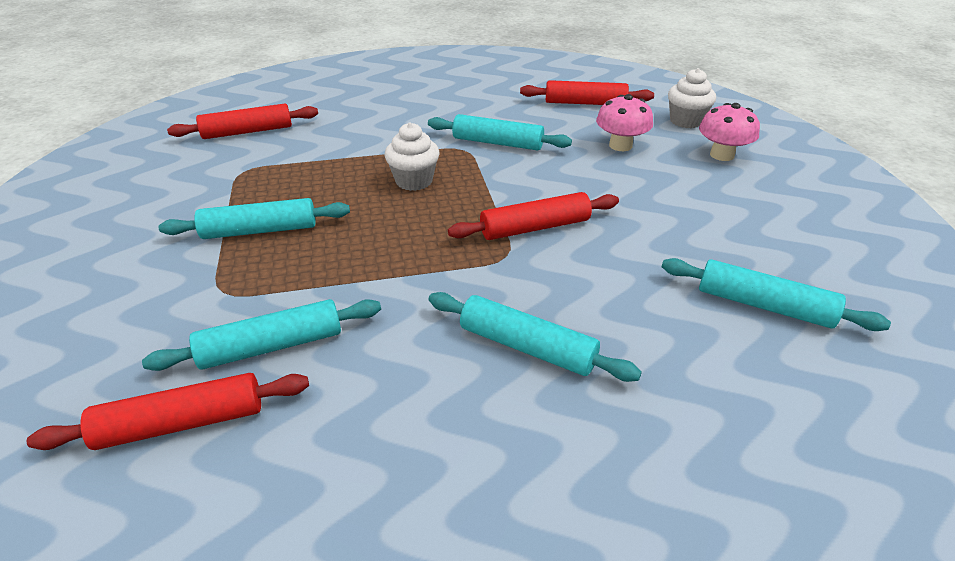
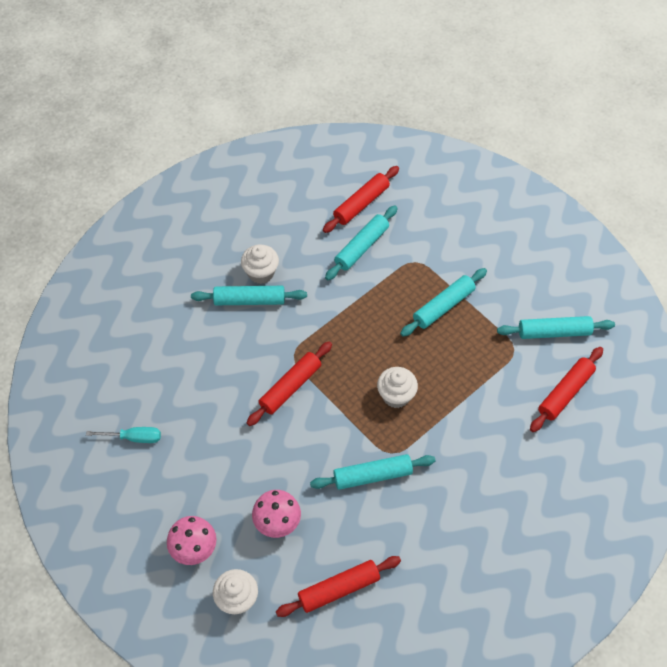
camera: 150 degrees right, 20 degrees up
turquoise rolling pin [662,258,891,331] -> turquoise rolling pin moved to [497,316,615,339]
none -> turquoise screwdriver [86,427,161,443]
none -> white cupcake [241,245,279,284]

